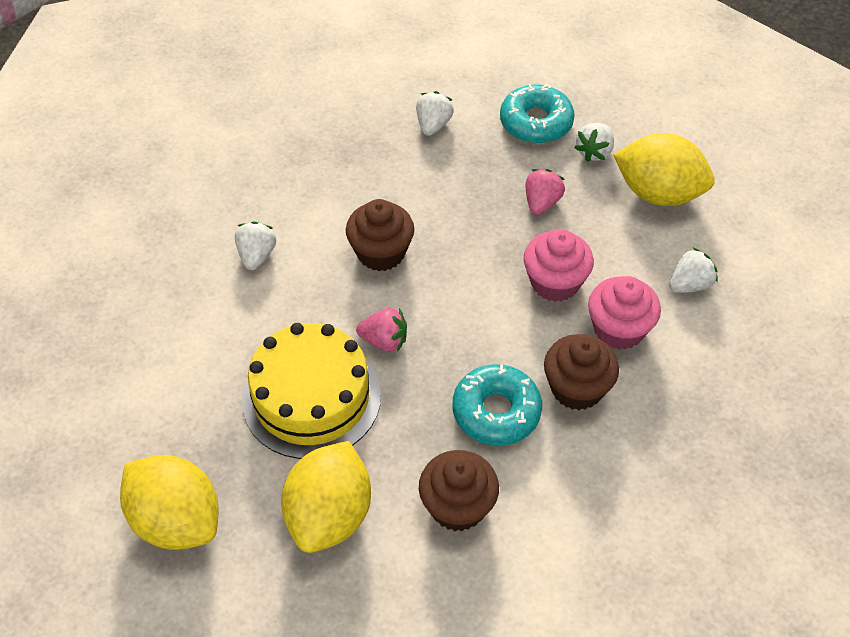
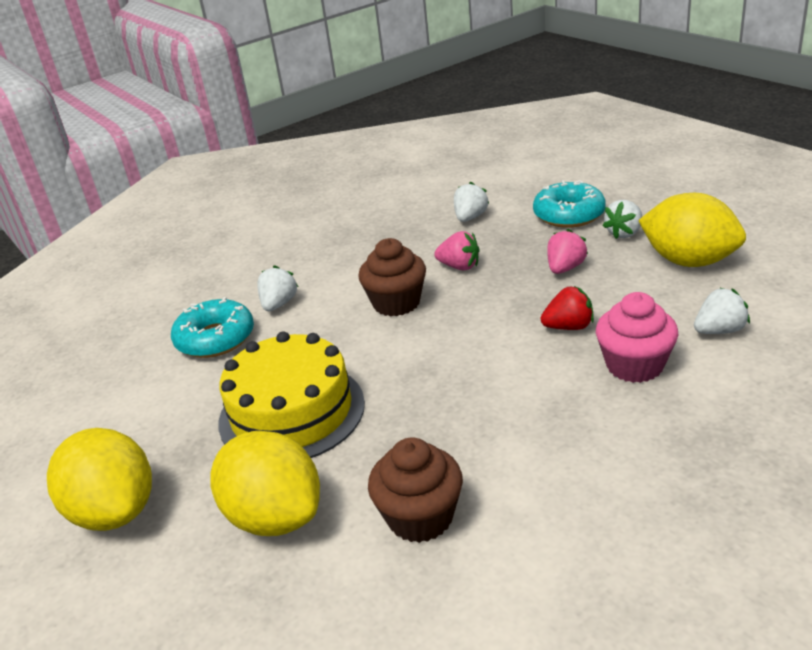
camera: 15 degrees right, 20 degrees down
yellow lemon [281,441,371,553] -> yellow lemon turned 75 degrees counterclockwise [210,431,320,536]
pink strawberry [356,308,407,352] -> pink strawberry moved to [434,231,480,270]
turquoise donut [452,364,542,446] -> turquoise donut moved to [171,297,254,358]
pink cupcake [524,229,594,302] -> red strawberry [541,286,594,330]
brown cupcake [544,334,619,410] -> none

